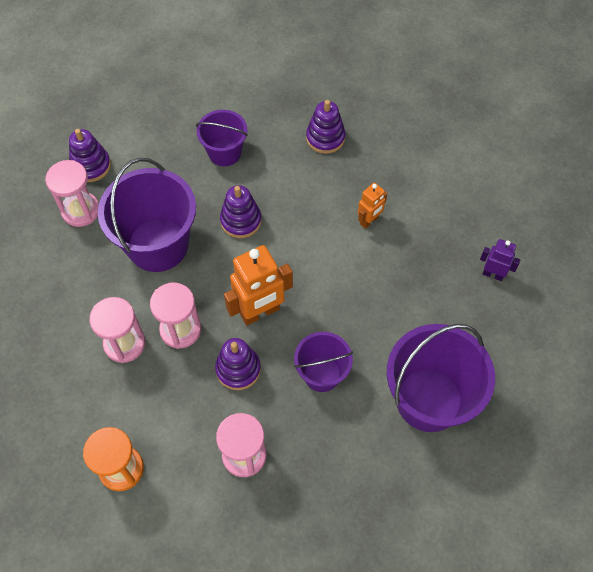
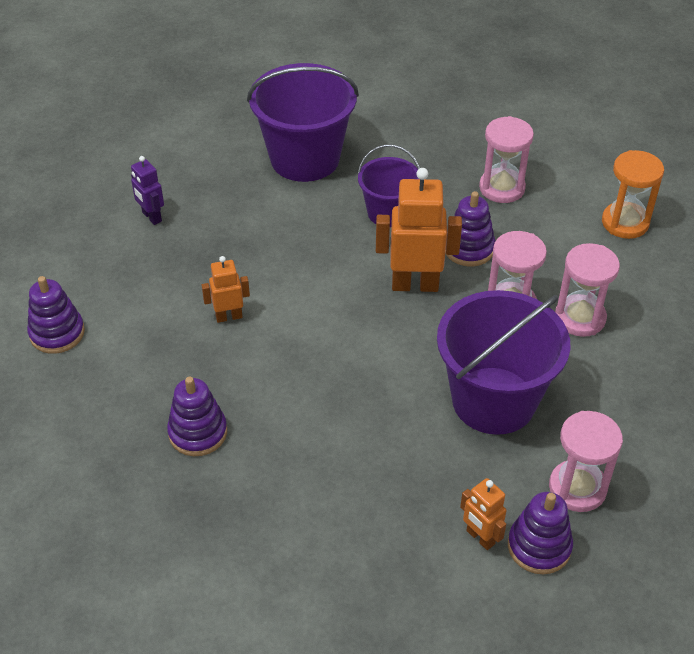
camera: 150 degrees left, 15 degrees down
purple bucket [196,110,248,166] -> none
purple stacking toy [220,185,262,238] -> purple stacking toy moved to [27,276,85,354]
none -> orange robot [460,478,506,550]

